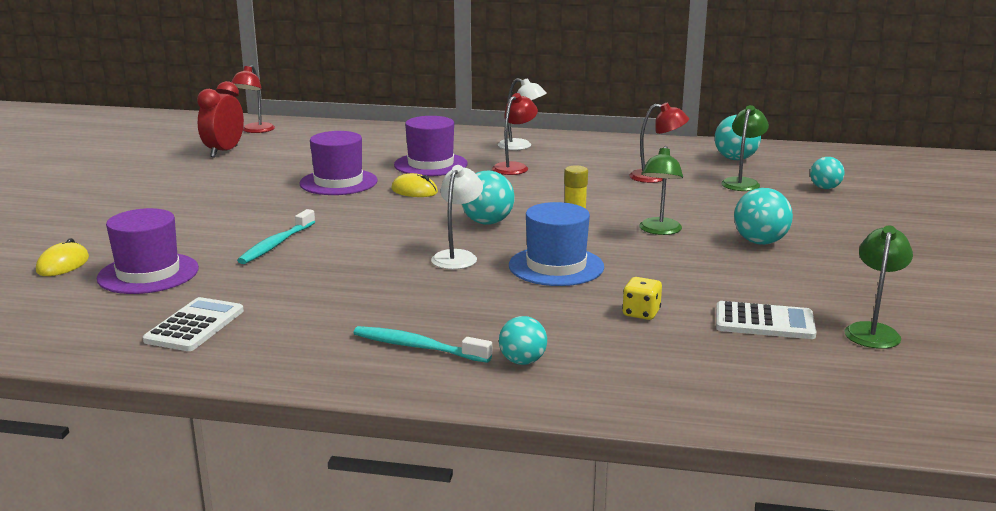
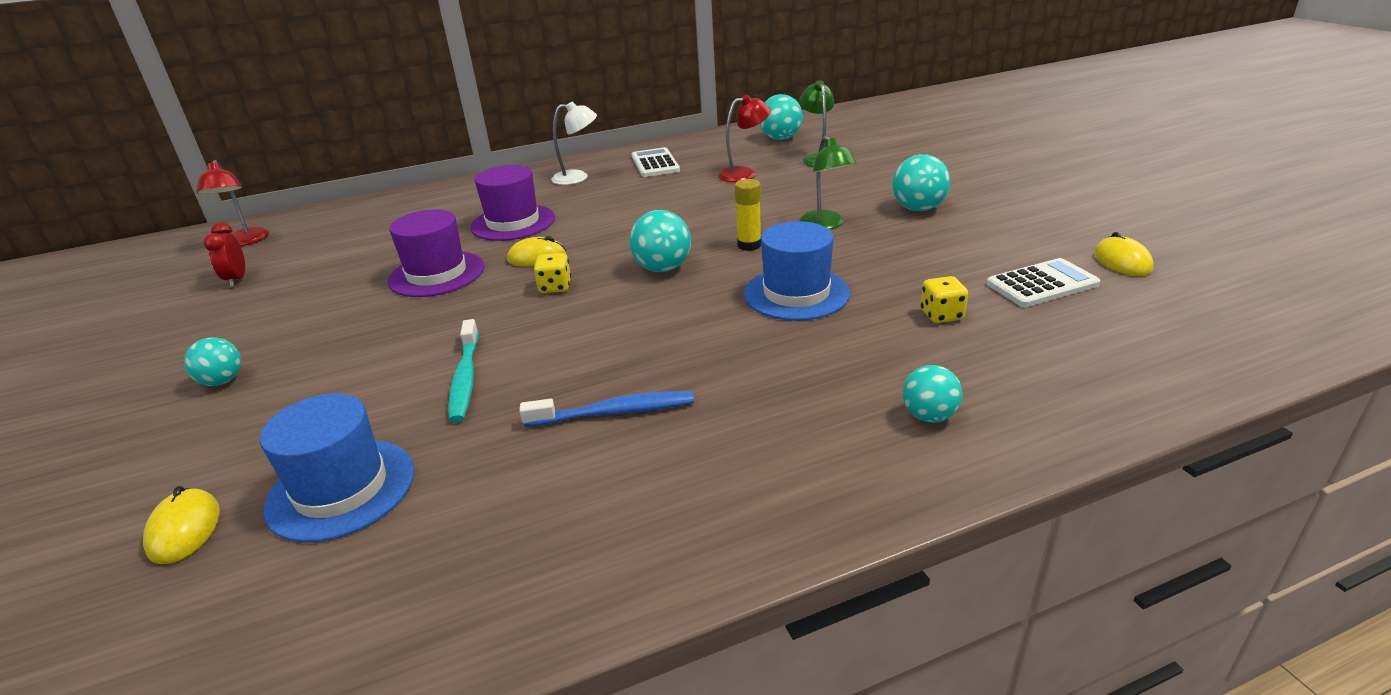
camera: 30 degrees left, 10 degrees up
purple hat [97,208,199,294] -> blue hat [260,393,415,543]
white calculator [143,297,244,351] -> white calculator moved to [632,147,680,177]
red clock [197,81,244,158] -> red clock [204,223,245,287], size x0.63
turquoise toothbrush [353,326,492,363] -> none
white lamp [431,165,483,269] -> none
red lamp [492,93,538,175] -> none
turquoise ball [810,157,845,189] -> turquoise ball moved to [184,338,241,386]
green lamp [844,226,913,349] -> yellow mouse [1094,232,1154,276]
none -> blue toothbrush [519,391,694,427]
none -> yellow dice [534,253,571,293]

